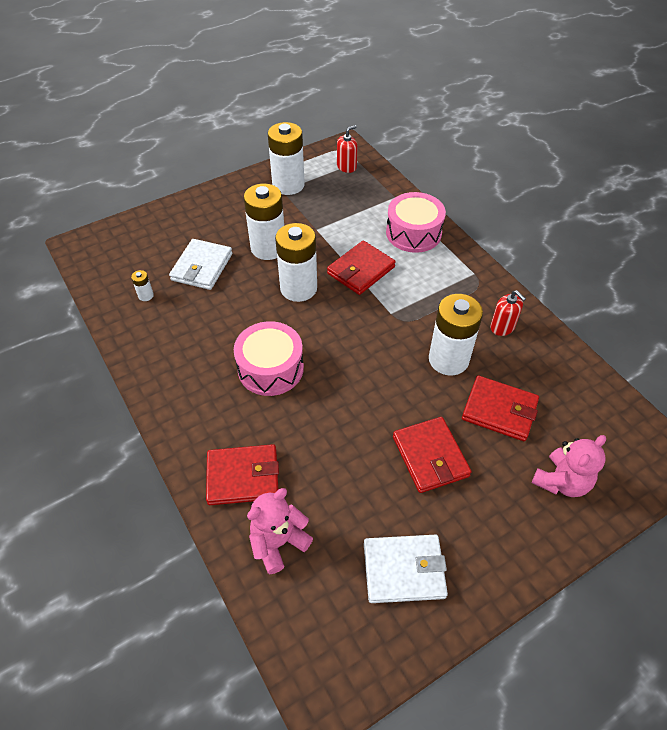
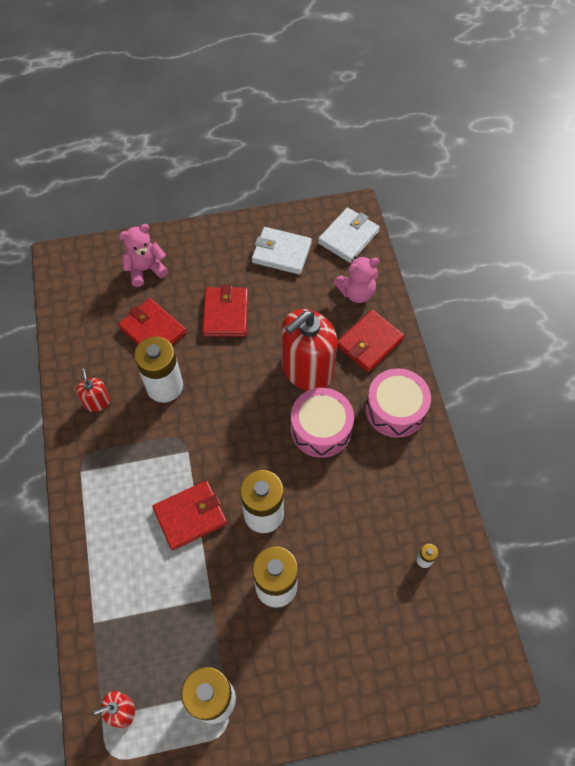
camera: 160 degrees left, 10 degrees up
white wallet [169,239,232,290] -> white wallet moved to [318,208,380,263]
red wallet [206,444,279,505] -> red wallet turned 60 degrees counterclockwise [337,310,404,372]
pink drum [386,192,446,253] -> pink drum moved to [365,368,431,438]
none -> red soap dispenser [281,309,337,391]

